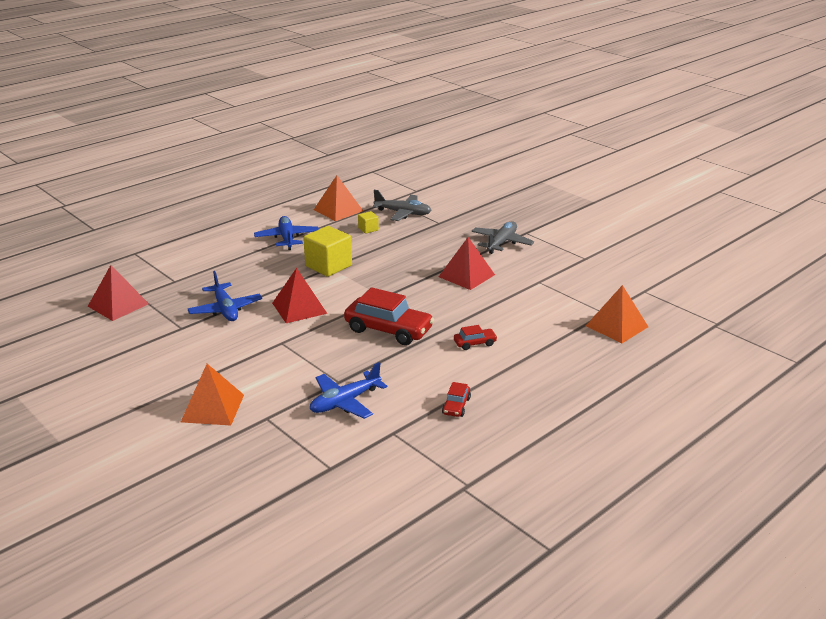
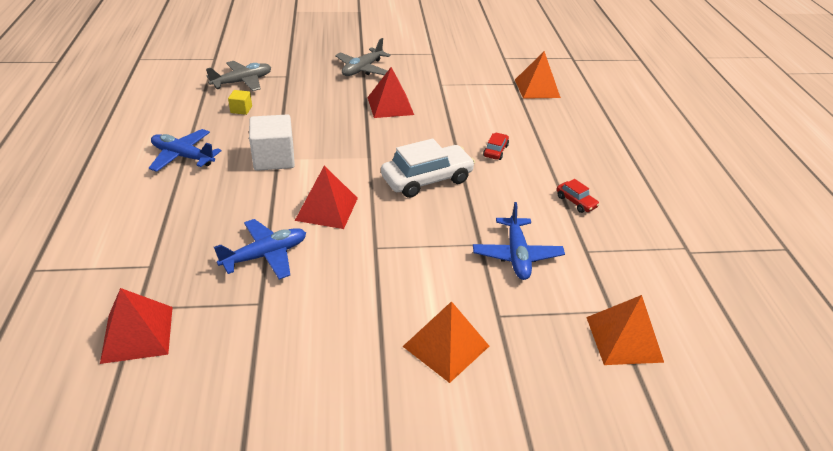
camera: 55 degrees left, 10 degrees up
blue plane [188,271,262,321] -> blue plane turned 45 degrees counterclockwise [214,219,306,280]
yellow cube [303,226,352,277] -> white cube [249,114,295,171]
orange pyramid [314,175,363,221] -> orange pyramid moved to [586,295,664,365]
red car [344,287,434,345] -> white car [381,139,475,198]
grey plane [472,221,534,254] -> grey plane turned 120 degrees counterclockwise [335,38,391,76]

